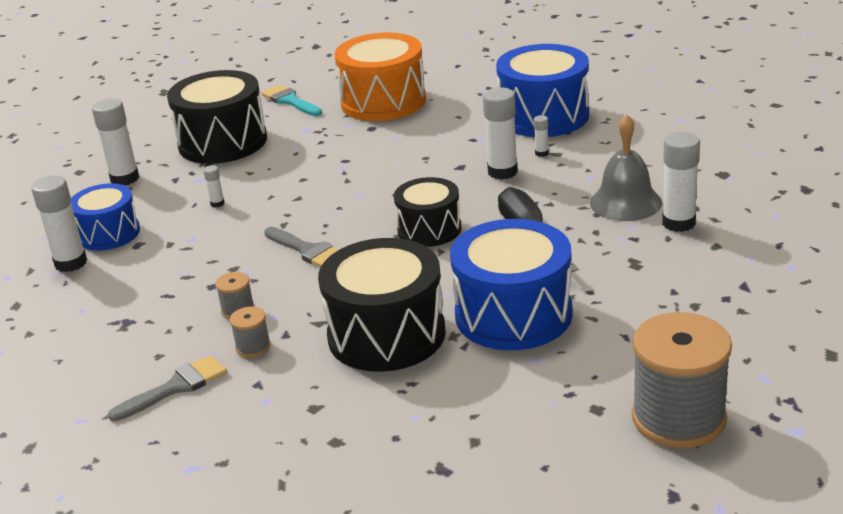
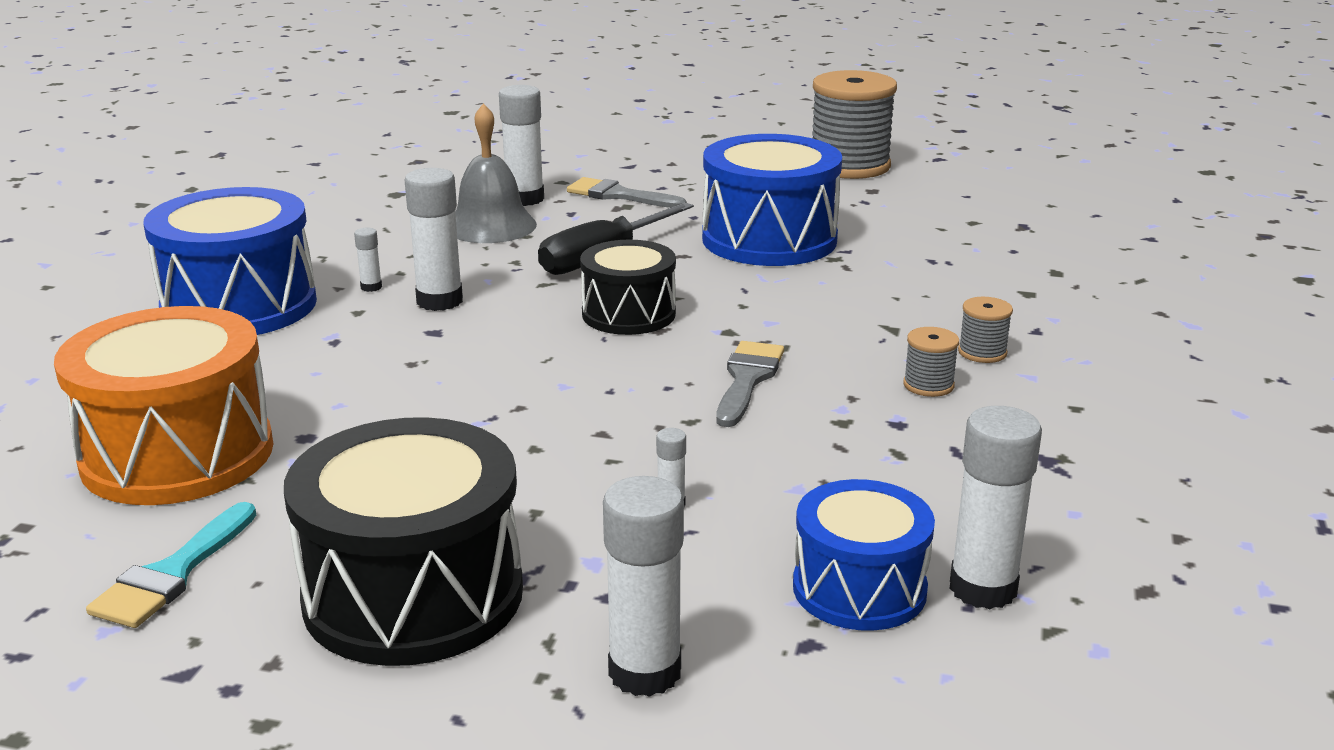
camera: 120 degrees left, 5 degrees down
grey brush [108,355,227,421] -> grey brush moved to [567,177,687,208]
black drum [318,238,446,372] -> none

